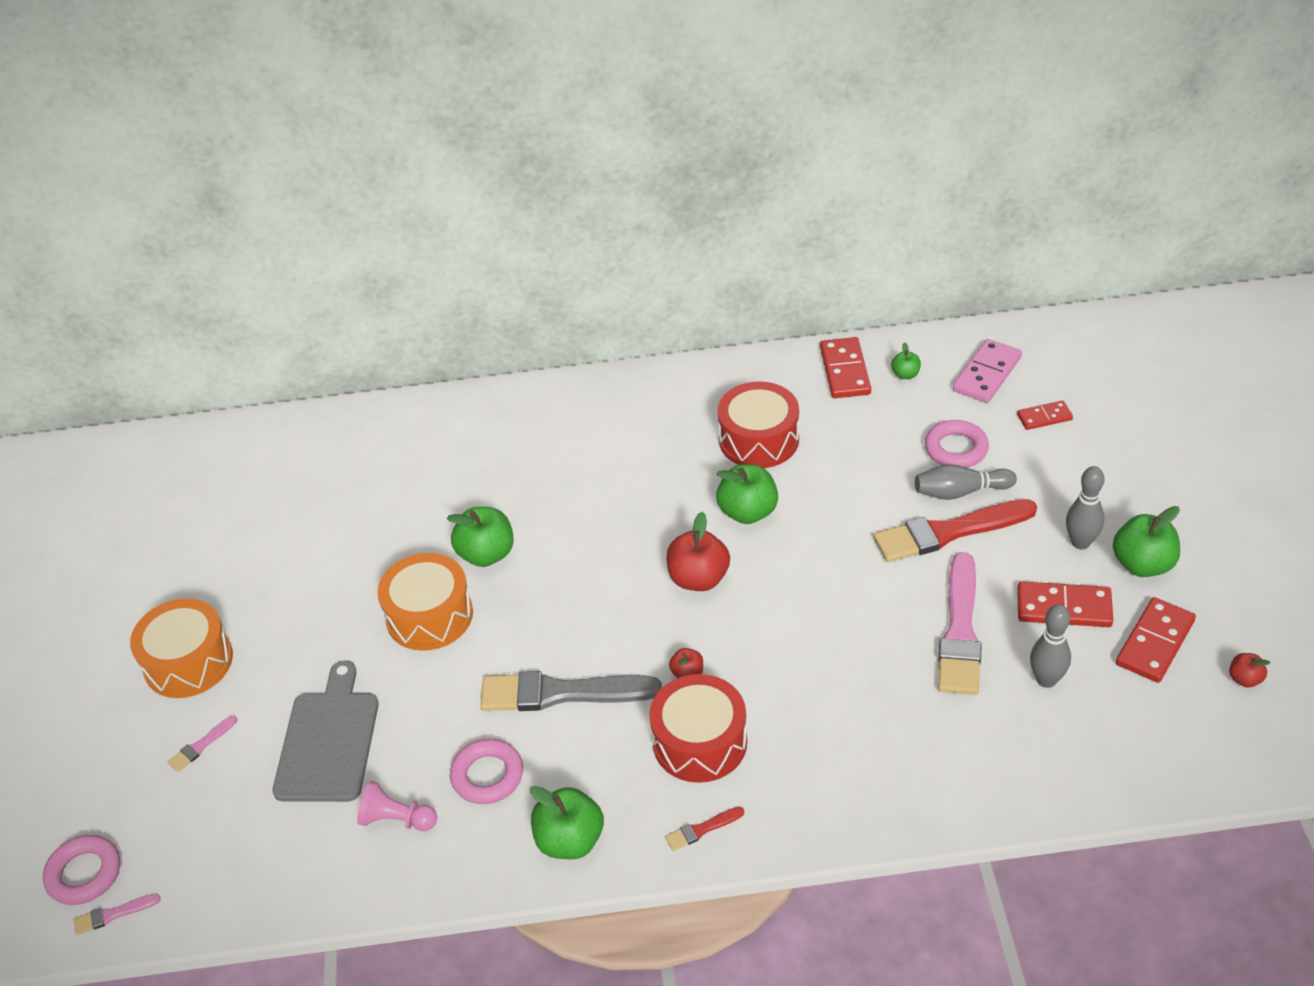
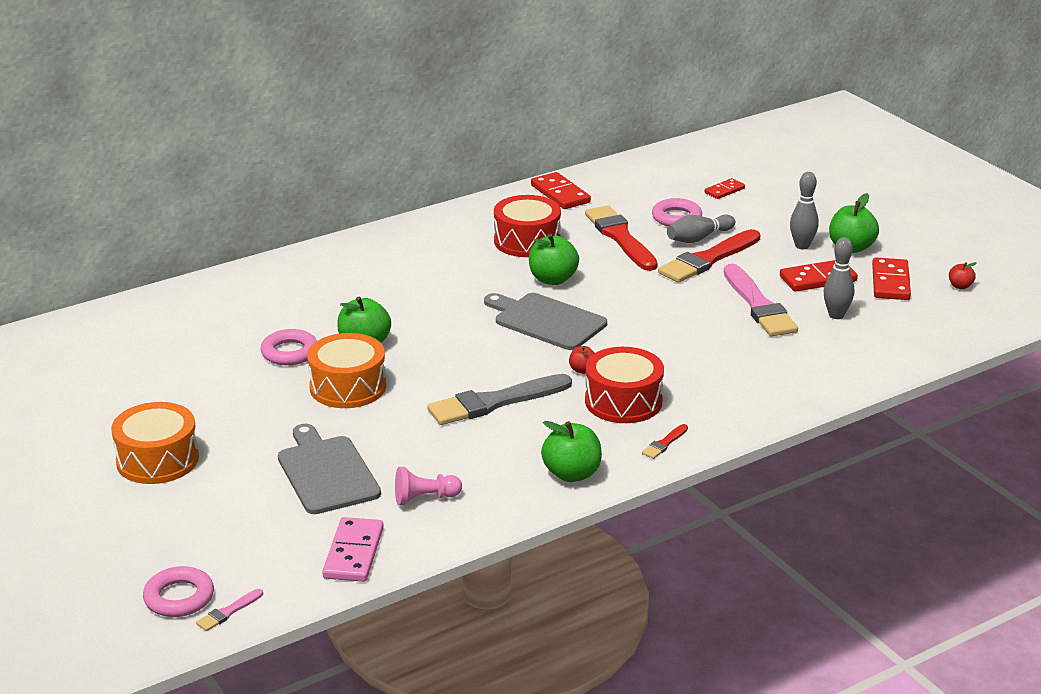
camera: 30 degrees left, 15 degrees down
pink brush [168,715,237,772] -> none
pink ring [450,739,523,804] -> pink ring moved to [261,329,317,365]
red apple [666,512,730,591] -> grey cutting board [484,293,607,350]
green apple [891,342,921,379] -> none
pink domino [953,339,1022,403] -> pink domino moved to [322,517,384,582]
none -> red brush [585,205,658,271]

